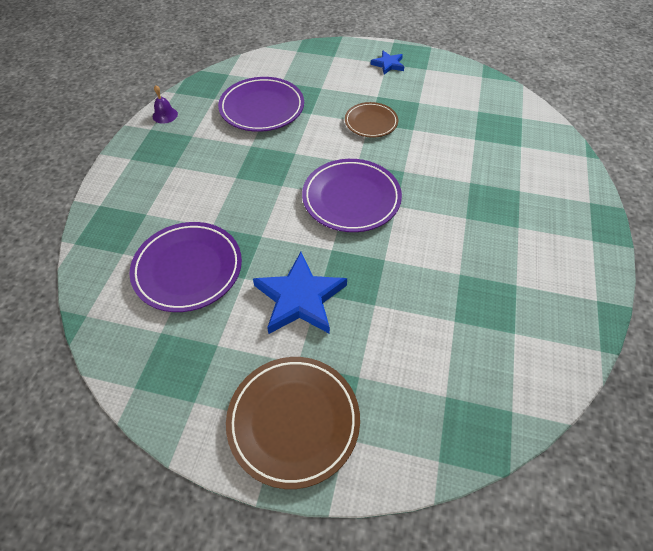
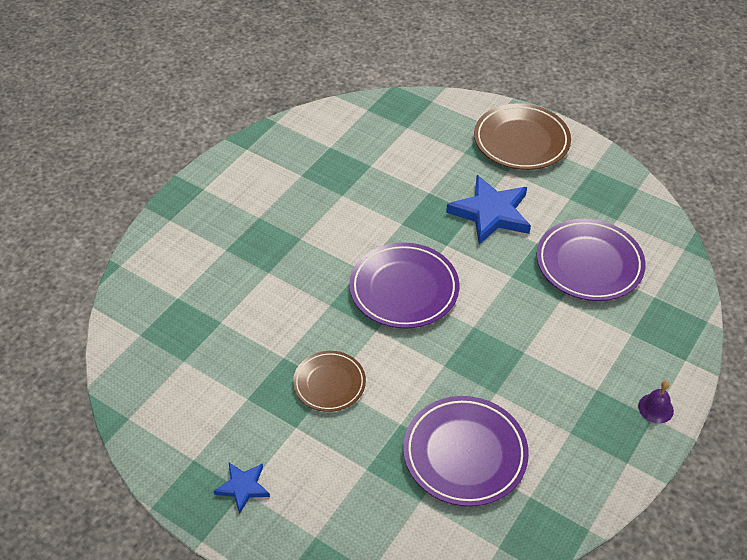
camera: 160 degrees left, 5 degrees down
purple bell [153,85,178,124] -> purple bell moved to [638,381,674,424]

